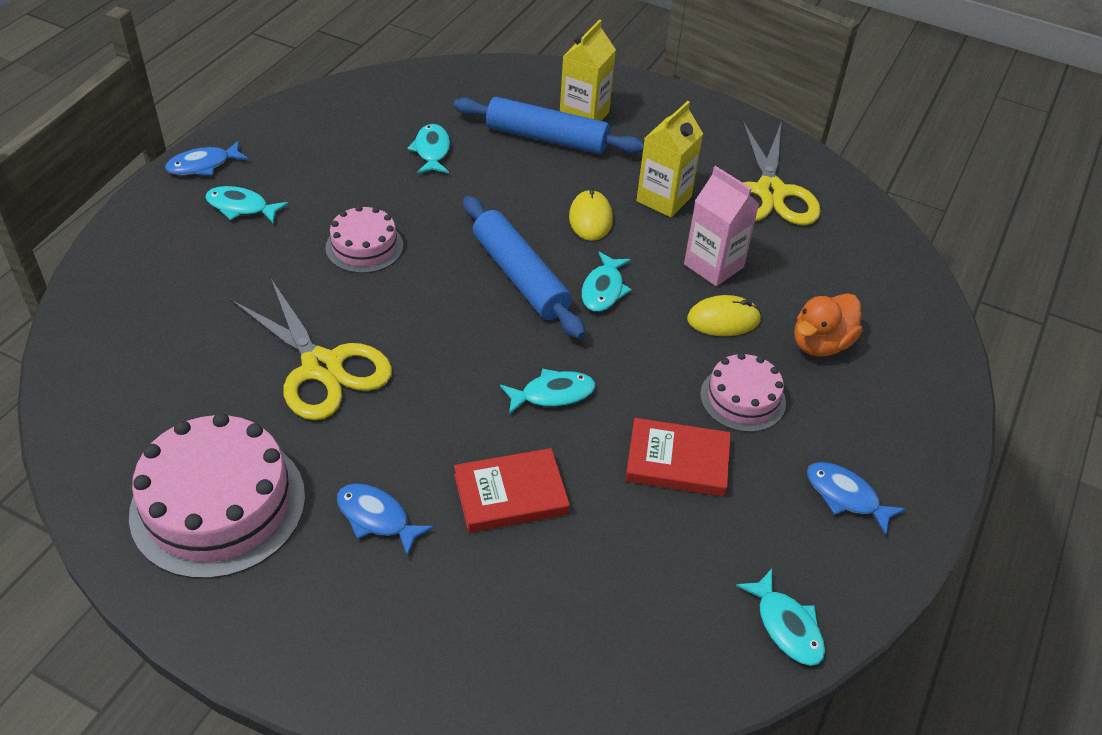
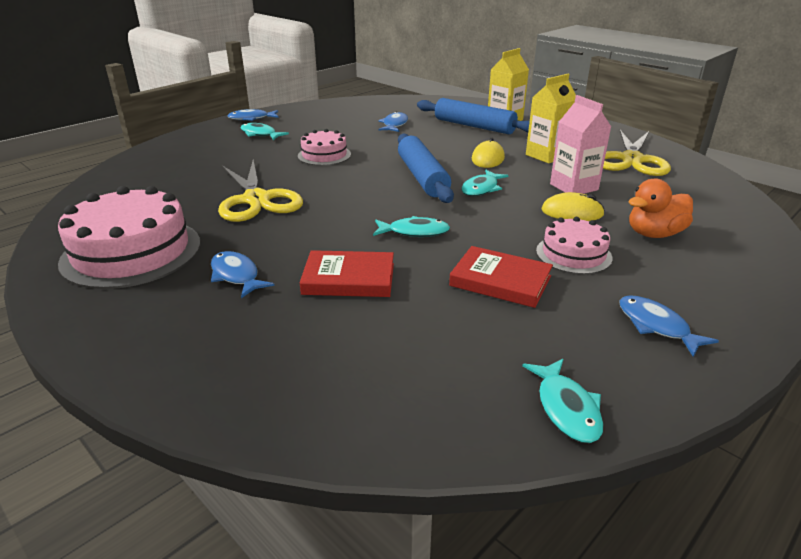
camera: 20 degrees right, 15 degrees down
turquoise fish [407,124,450,174] -> blue fish [378,111,408,132]

